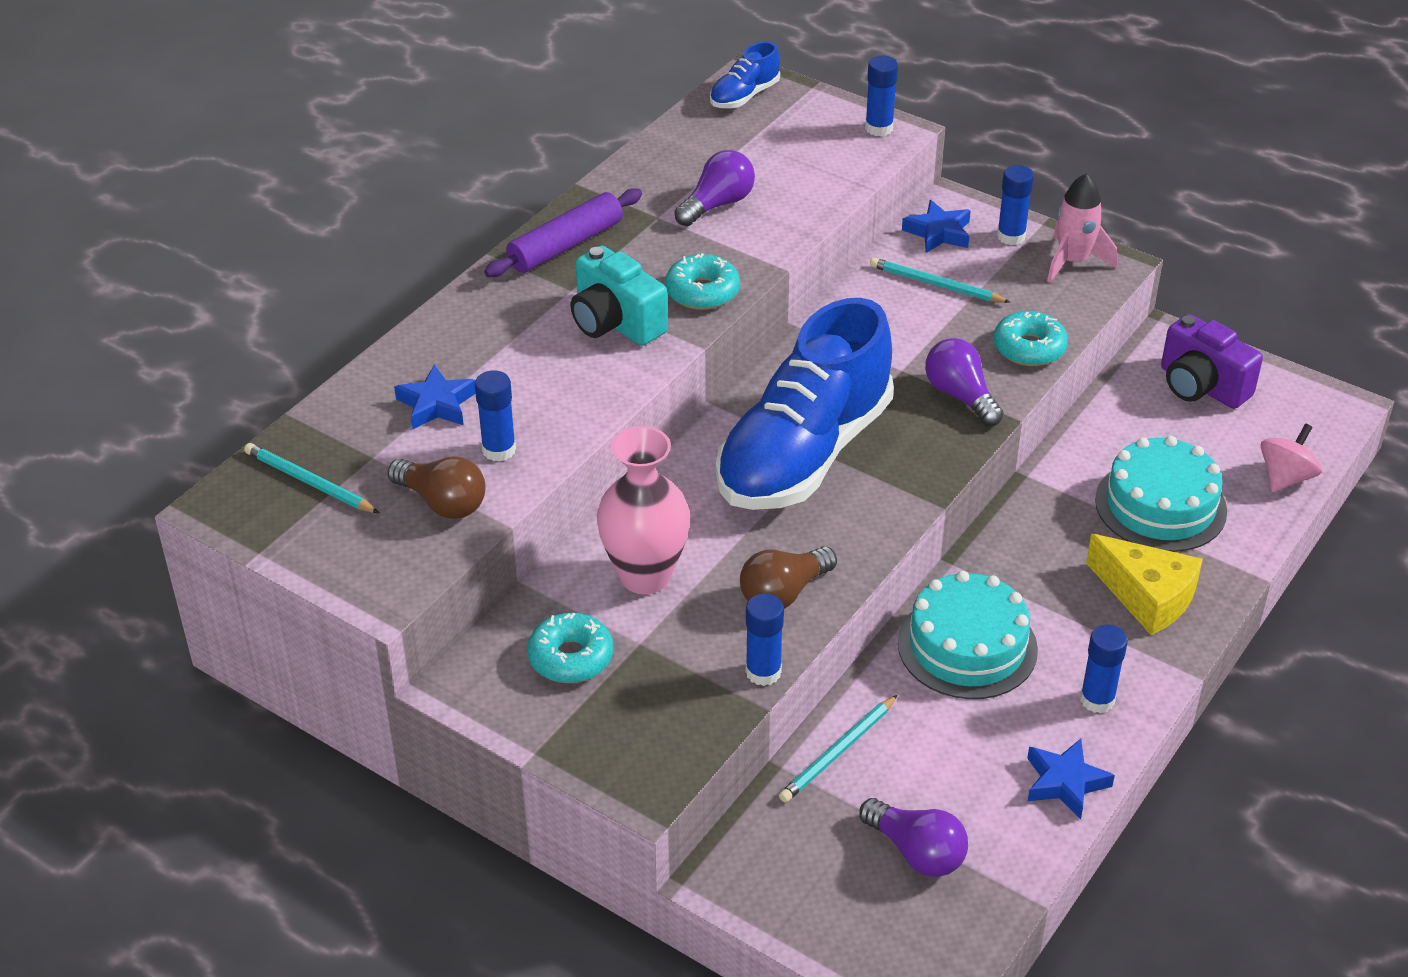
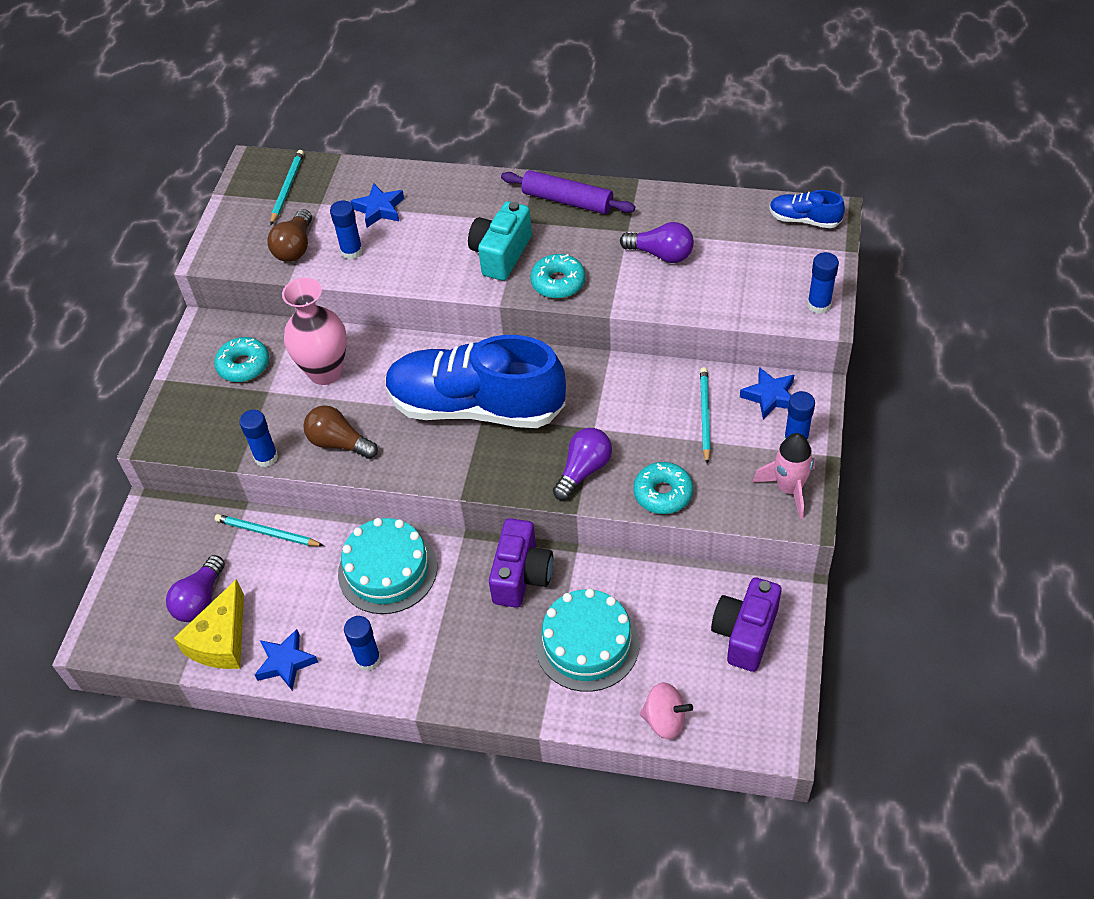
camera: 70 degrees right, 10 degrees up
yellow cheese [1086,534,1203,635] -> yellow cheese moved to [174,579,244,669]
none -> purple camera [489,518,553,608]

